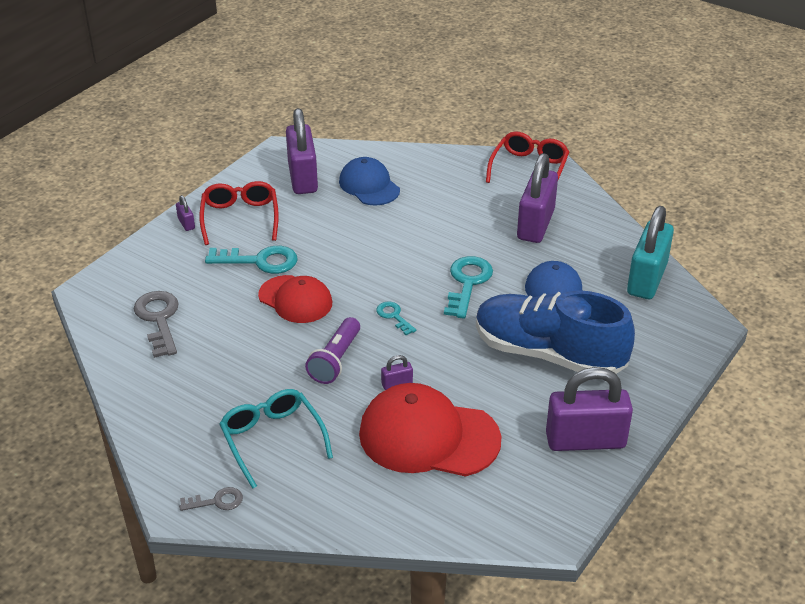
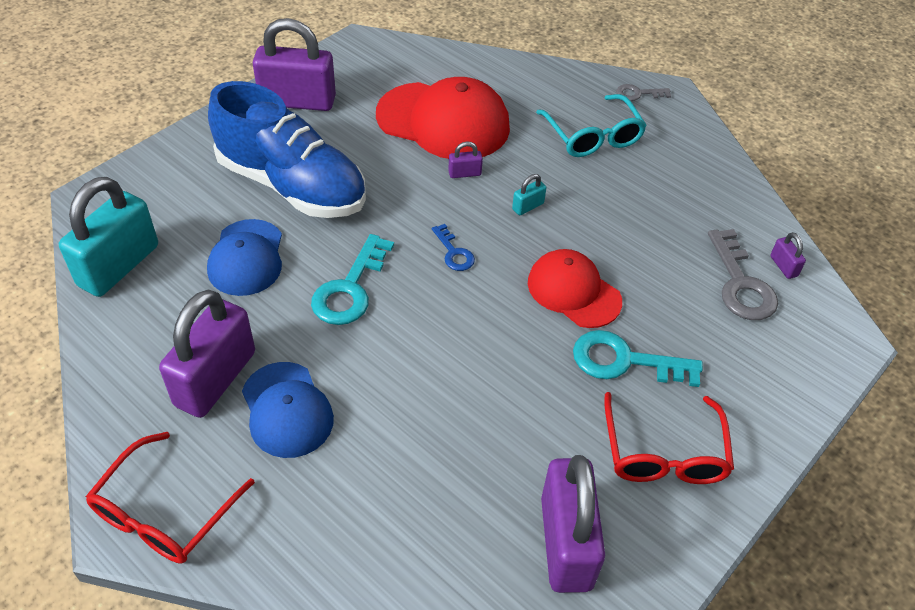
camera: 175 degrees left, 10 degrees up
purple padlock [176,195,195,231] -> purple padlock moved to [770,232,806,279]
purple flashlight [305,317,360,384] -> turquoise padlock [512,174,546,215]
blue cap [339,157,400,205] -> blue cap moved to [242,362,334,458]
turquoise key [376,301,416,335] -> blue key [432,224,475,271]

